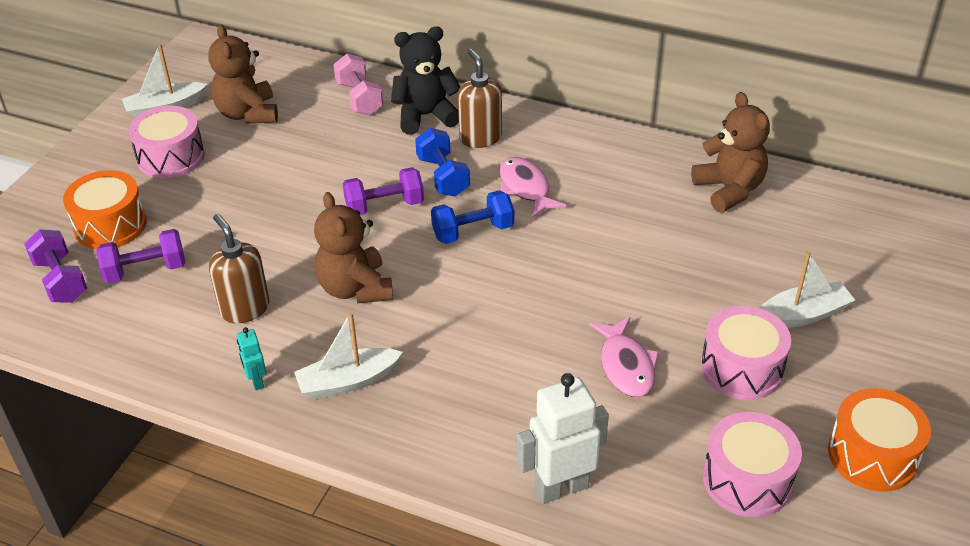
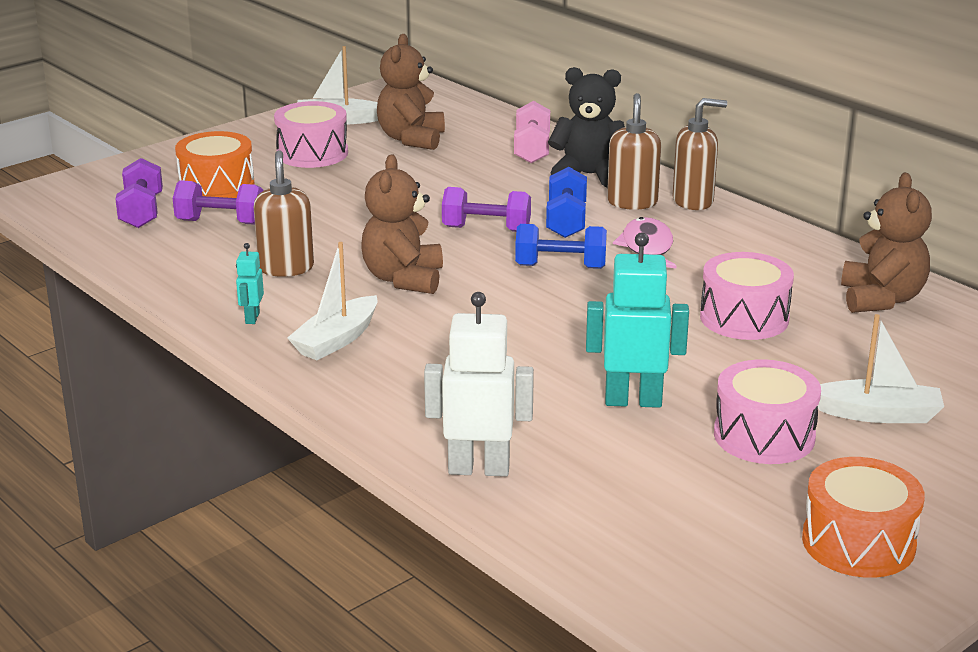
camera: 25 degrees right, 15 degrees down
white boat [294,313,403,399] -> white boat turned 60 degrees counterclockwise [287,242,377,360]
pink fish [589,317,659,397] -> turquoise robot [586,233,689,408]
pink drum [703,412,802,517] -> pink drum moved to [700,252,794,340]
none -> brown soap dispenser [673,98,727,210]

